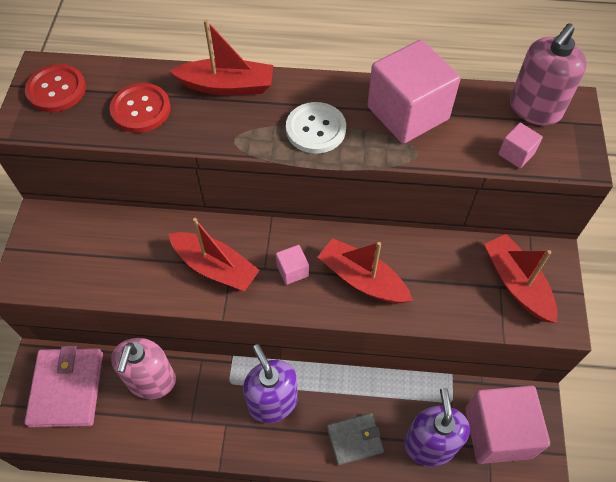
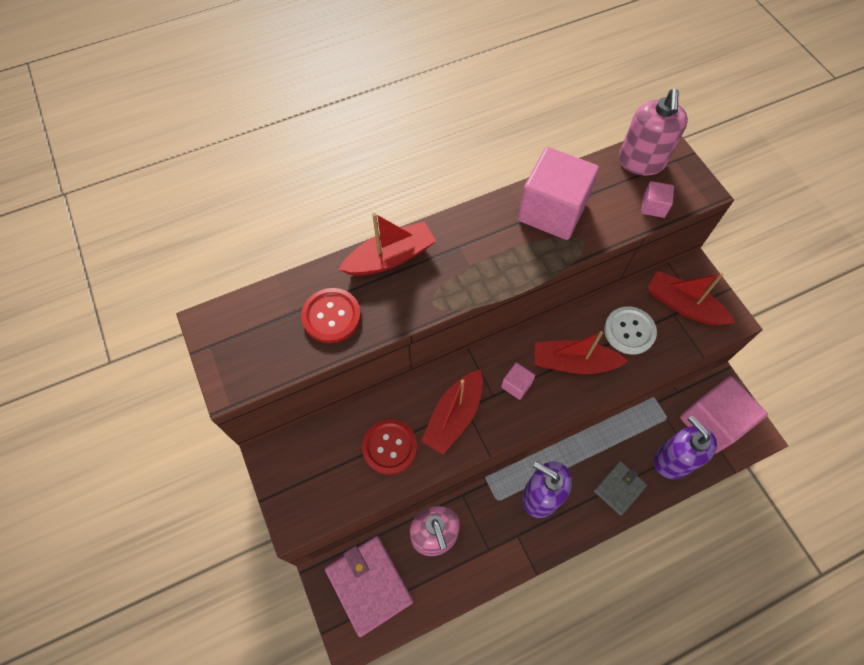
camera: 30 degrees left, 5 degrees up
red button [25,64,86,112] -> red button moved to [362,419,417,475]
red boat [169,218,260,291] -> red boat turned 120 degrees clockwise [421,369,483,454]
white button [286,102,346,154] -> white button moved to [604,306,657,355]

